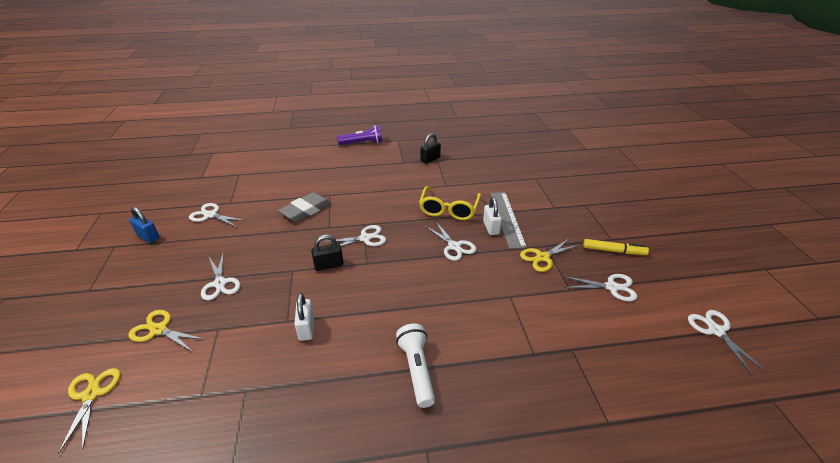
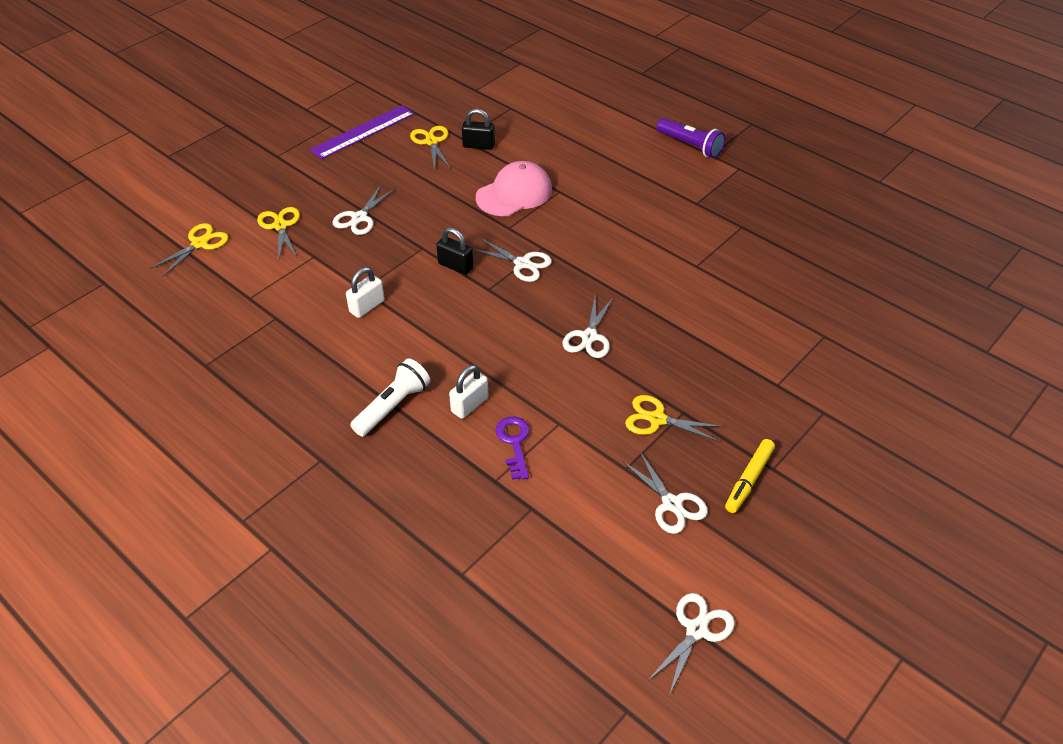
camera: 50 degrees right, 10 degrees up
blue padlock [129,207,160,243] -> purple ruler [310,105,414,159]
white scissors [189,203,246,227] -> yellow scissors [410,126,451,170]
grey eraser [278,192,331,222] -> pink cap [476,161,552,216]
yellow glasses [419,186,481,220] -> none
black padlock [420,133,441,164] -> black padlock moved to [462,109,495,150]
white padlock [483,197,502,235] -> white padlock moved to [449,365,489,419]
grey ruler [490,192,527,249] -> none
yellow marker [583,239,649,255] -> yellow marker turned 60 degrees clockwise [725,439,775,513]
none -> purple key [495,416,530,480]

